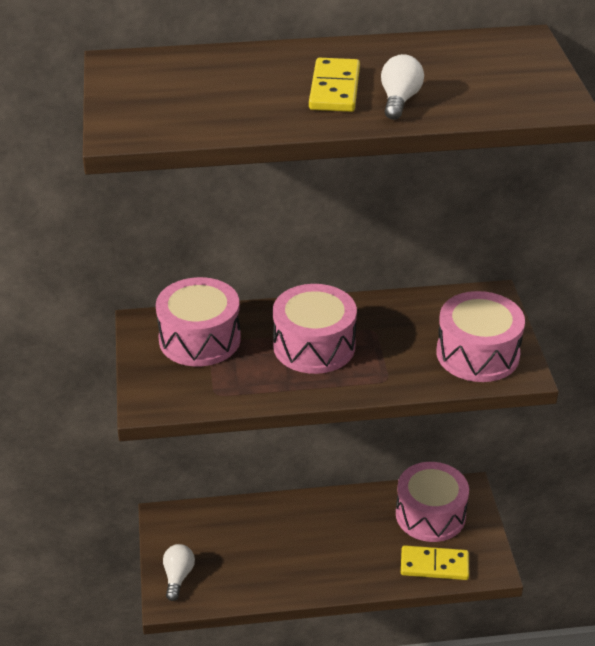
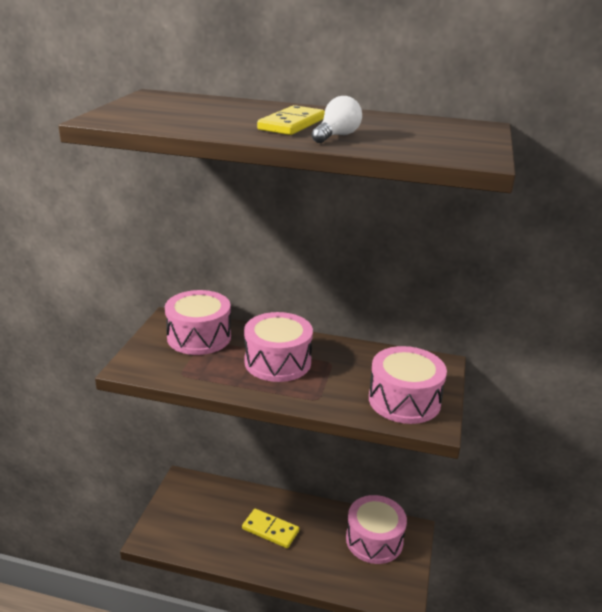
camera: 20 degrees right, 10 degrees down
white light bulb [163,544,195,601] -> none
yellow domino [401,545,469,580] -> yellow domino moved to [242,509,299,548]

